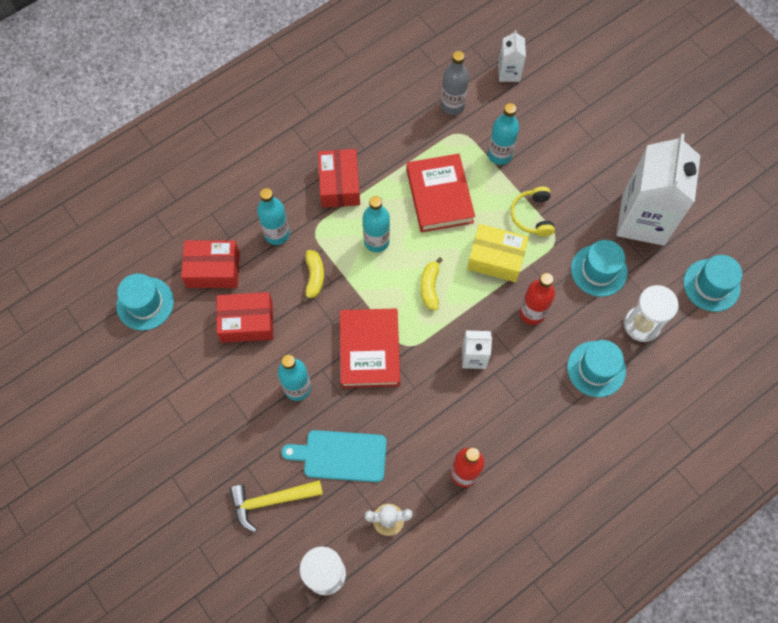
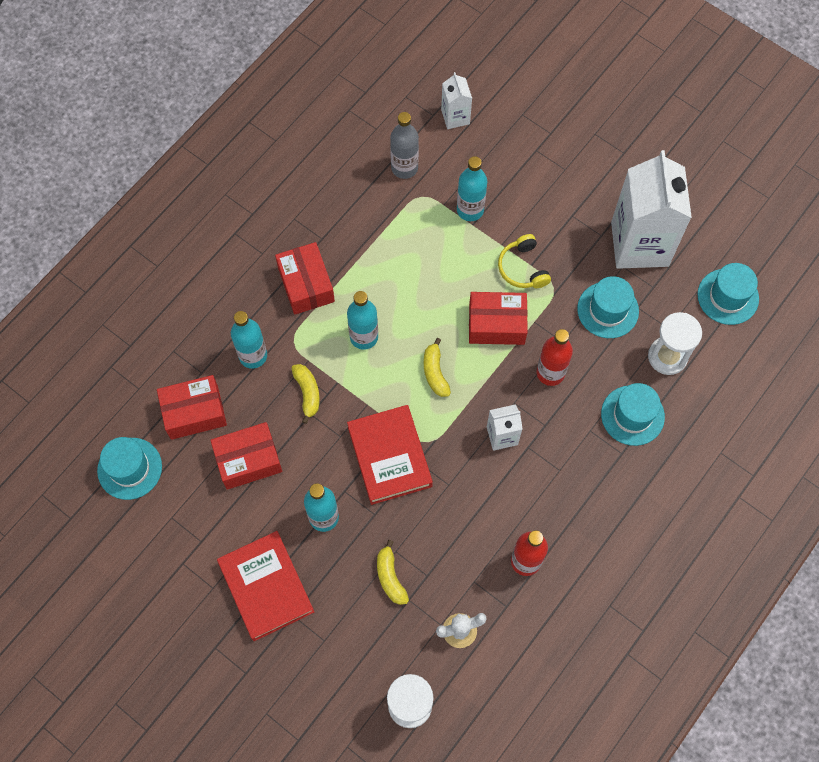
camera: 15 degrees left, 0 degrees up
yellow hammer [230,480,323,532] -> none
turquoise cutting board [281,430,387,482] -> yellow banana [377,540,409,605]
red book [406,154,475,232] -> red book moved to [217,531,314,641]
yellow box [467,224,529,282] -> red box [469,292,528,345]

